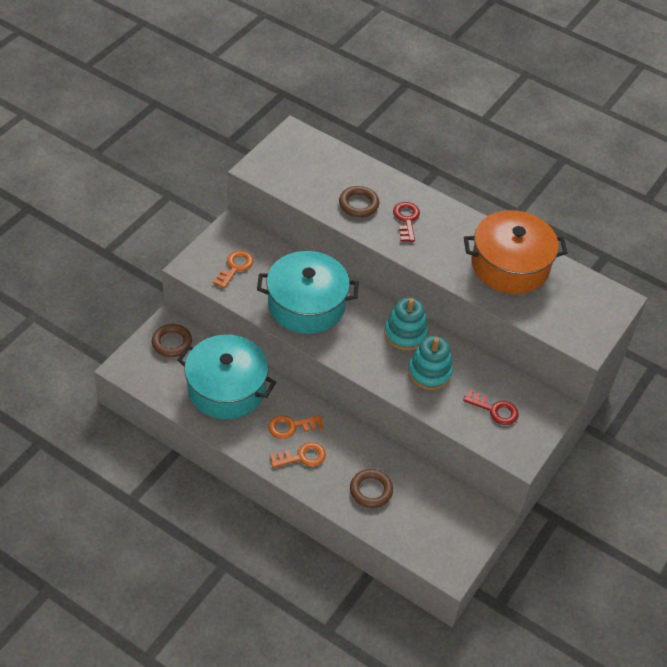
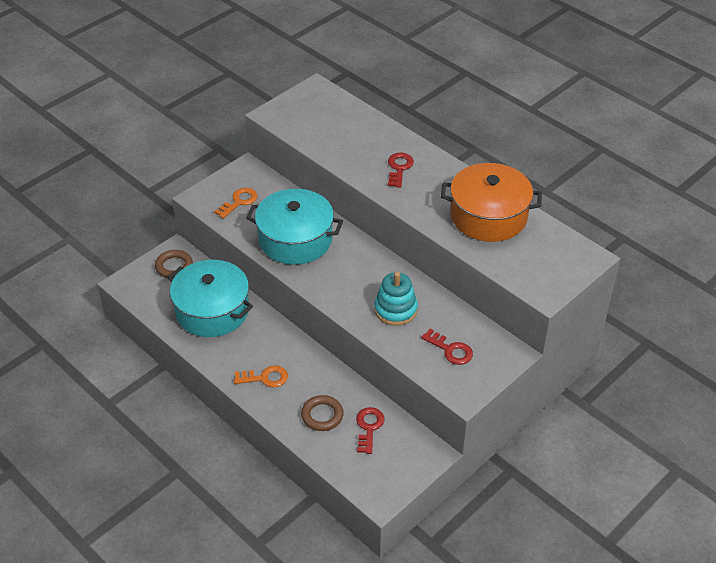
camera: 15 degrees right, 5 degrees down
orange key [268,415,324,439] -> none
brown ring [339,186,379,217] -> none
turquoise stacking toy [384,298,428,351] -> none
none -> red key [356,407,384,454]

